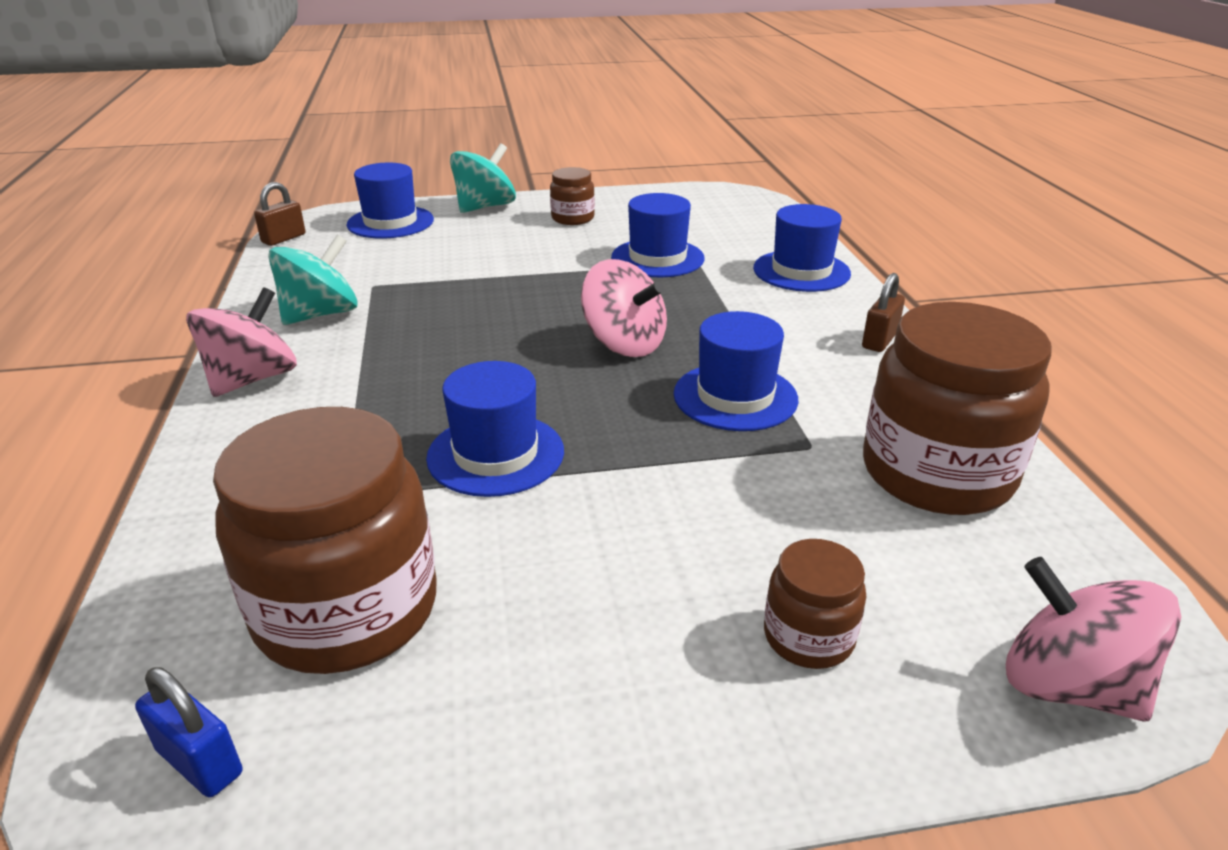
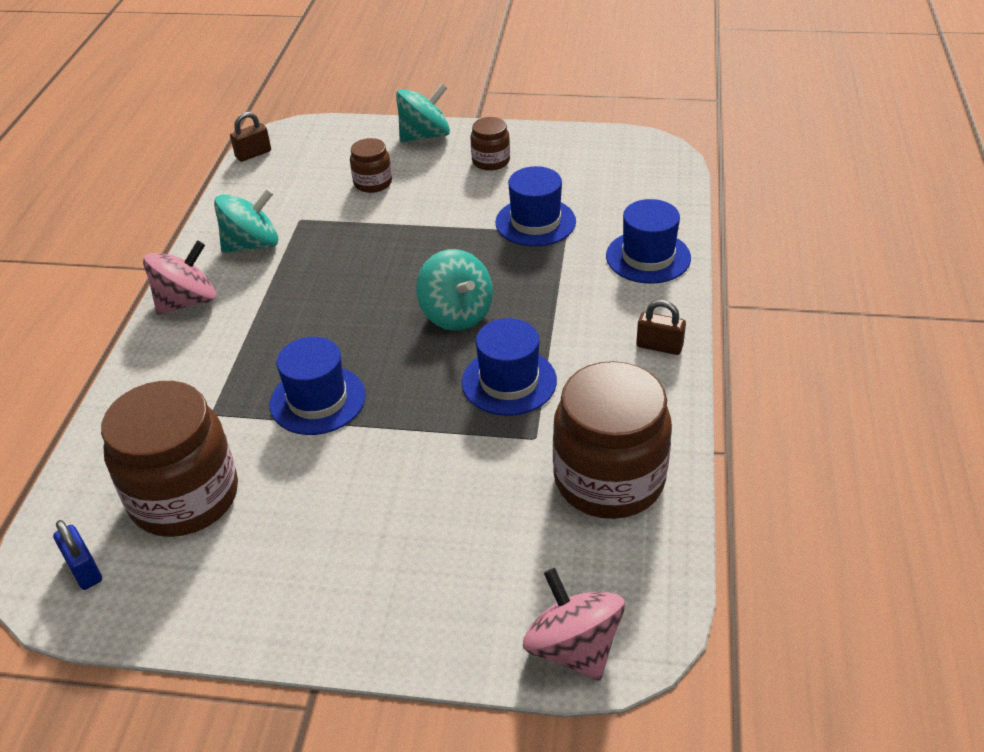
camera: 20 degrees right, 10 degrees up
blue hat [347,162,434,239] -> none
pink spinning top [581,259,667,357] -> turquoise spinning top [416,249,493,331]
brown jar [764,539,866,669] -> brown jar moved to [350,138,392,193]
brown padlock [862,273,905,352] -> brown padlock turned 60 degrees clockwise [636,300,686,355]

